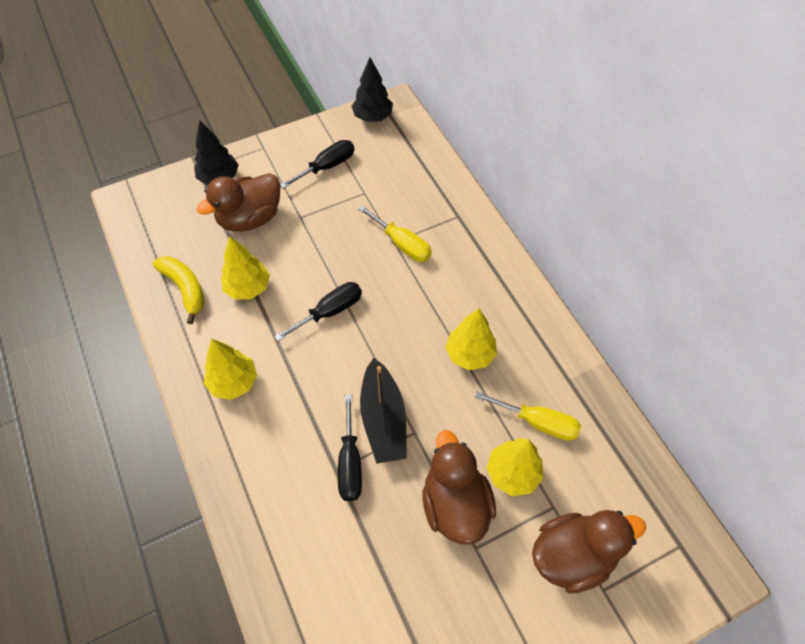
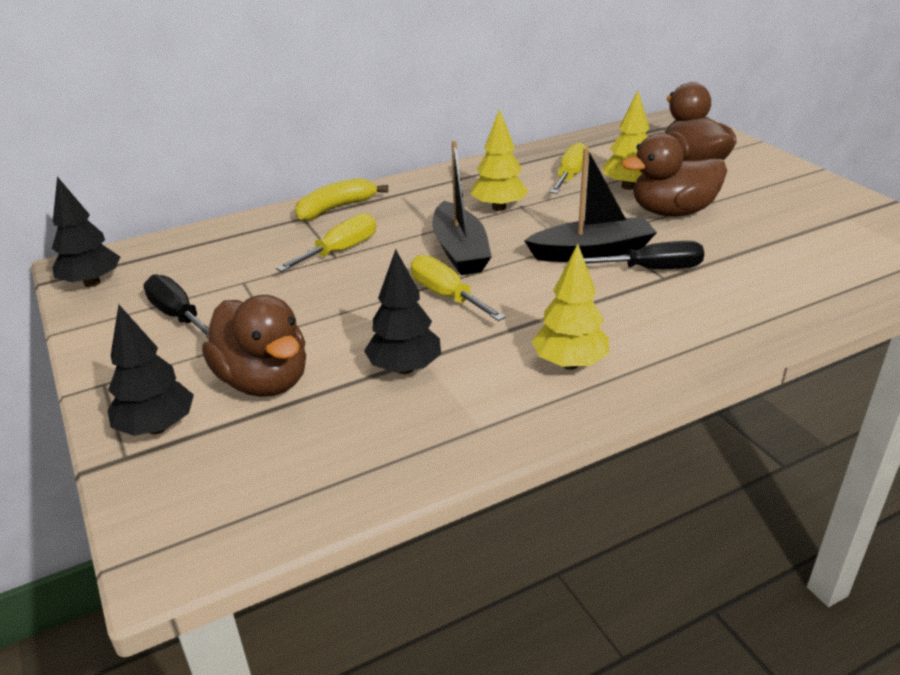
camera: 90 degrees left, 25 degrees down
yellow banana [152,256,204,324] -> yellow banana moved to [295,178,388,221]
yellow tree [221,236,270,300] -> black tree [364,249,441,374]
black screwdriver [274,282,362,341] -> yellow screwdriver [411,255,506,321]
none -> black boat [432,141,492,275]

